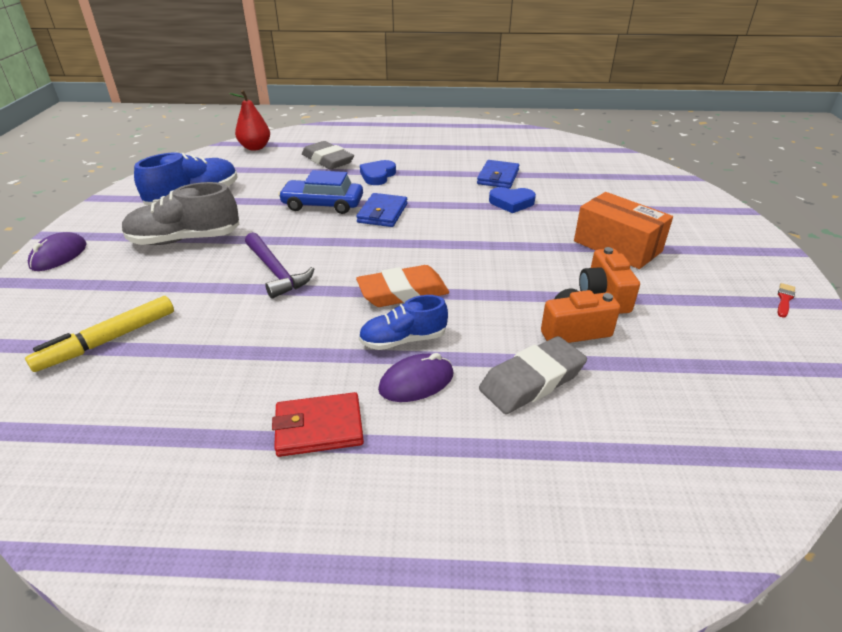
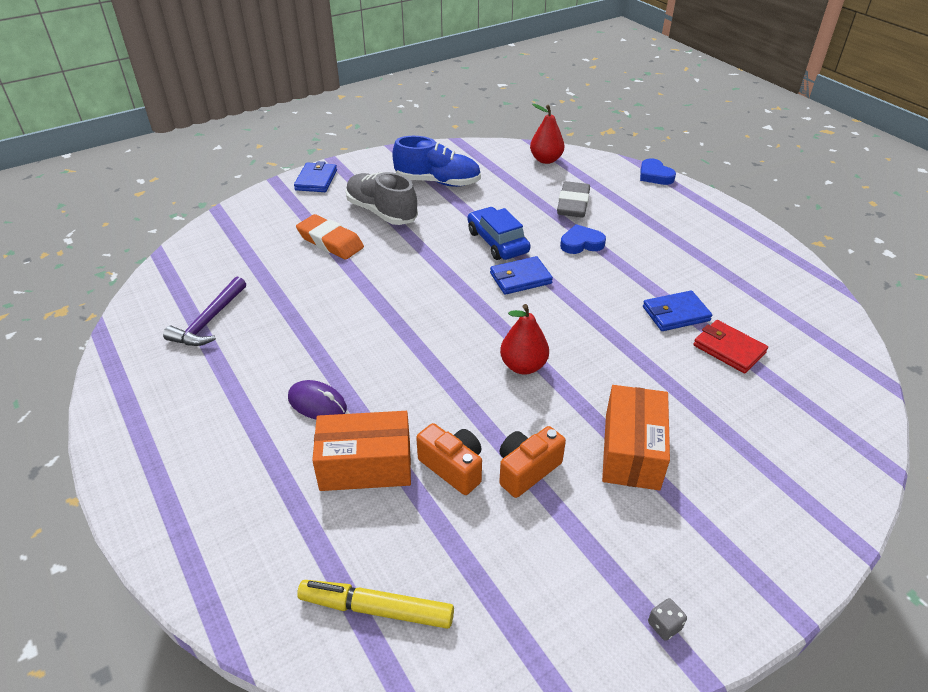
camera: 55 degrees right, 5 degrees up
yellow marker [25,296,174,372] -> yellow marker moved to [297,580,454,629]
purple mouse [28,232,87,271] -> blue wallet [294,161,337,192]
purple hammer [245,232,314,299] -> purple hammer moved to [163,277,246,346]
red wallet [272,392,364,457] -> red wallet moved to [693,320,768,374]
orange eraser [356,265,449,307] -> orange eraser moved to [296,214,364,259]
blue shoe [359,295,448,350] -> none
grey eraser [479,336,587,414] -> orange box [312,411,411,491]
blue heart [489,187,536,213] -> blue heart moved to [640,158,676,185]
red brush [778,283,795,318] -> grey dice [648,598,687,641]
none -> red pear [500,304,549,375]

